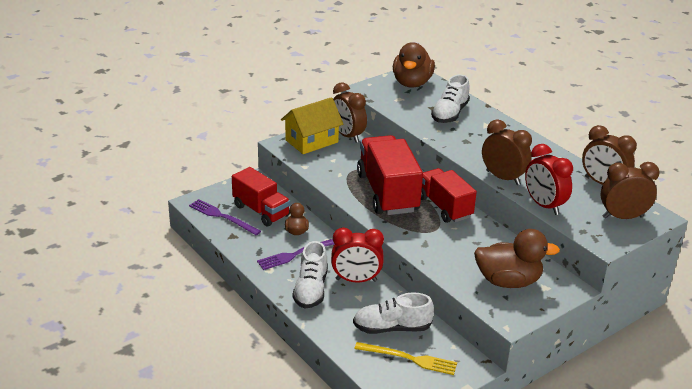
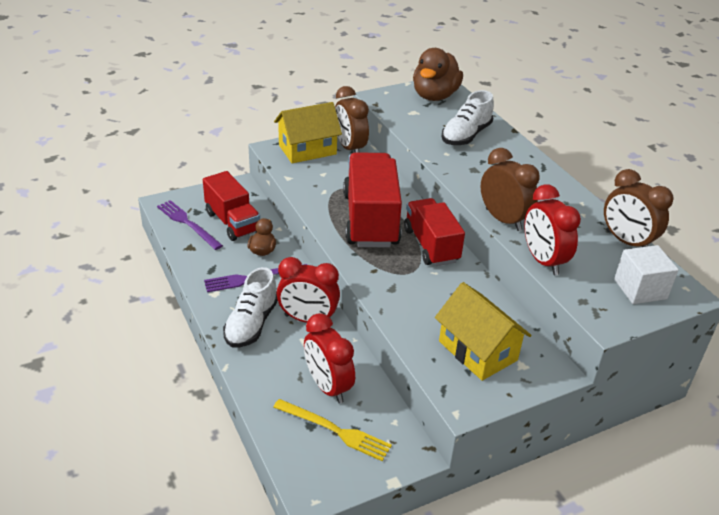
camera: 10 degrees right, 5 degrees up
white shoe [353,293,434,334] -> red clock [304,313,355,403]
brown duck [474,229,560,288] -> yellow house [435,282,531,381]
brown clock [600,162,660,219] -> white cube [614,245,679,304]

